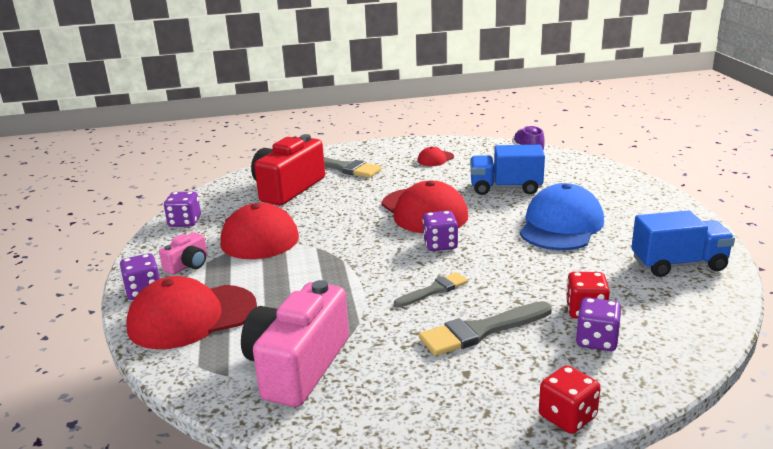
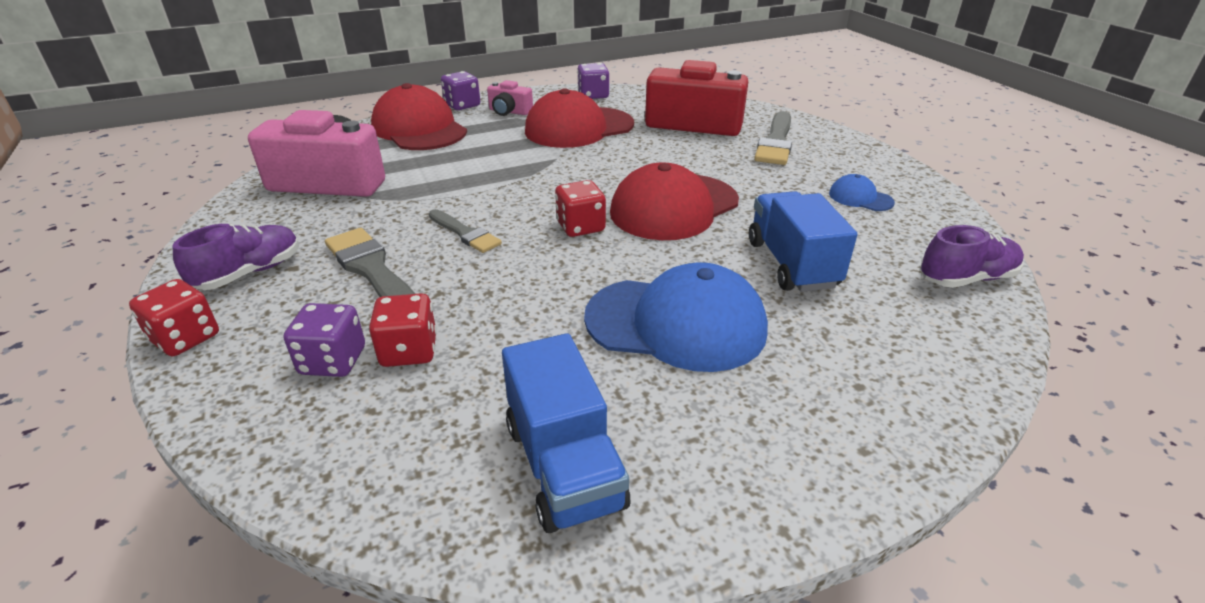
camera: 75 degrees right, 10 degrees up
red cap [417,146,454,166] -> blue cap [829,174,895,211]
purple dice [422,211,458,251] -> red dice [555,180,606,237]
none -> purple shoe [172,224,299,290]

